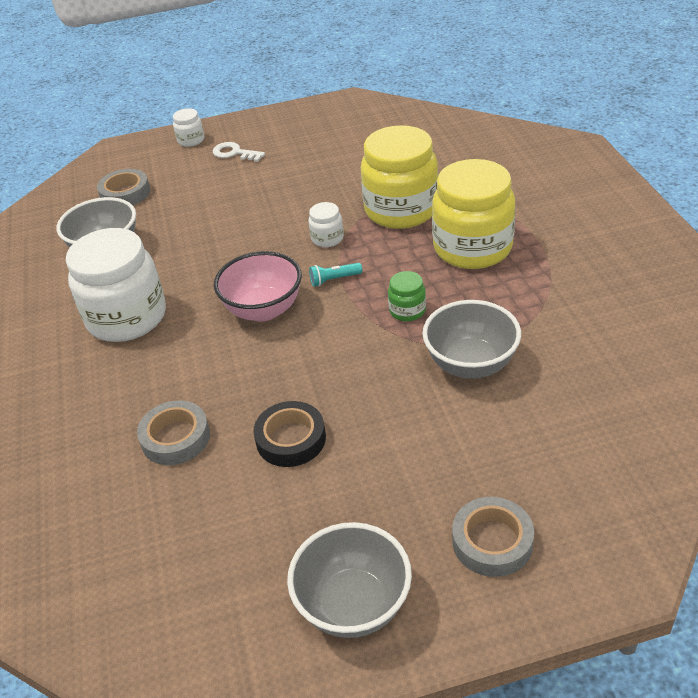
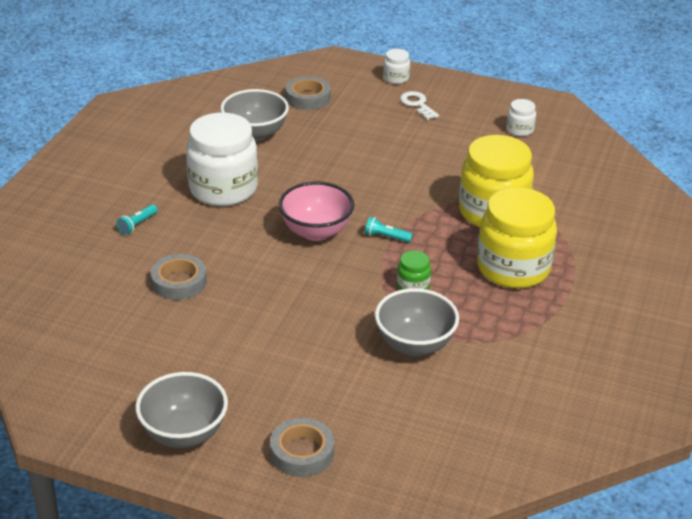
camera: 30 degrees right, 5 degrees down
black tape [253,401,326,467] -> none
white jar [308,202,344,247] -> white jar moved to [506,99,536,136]
none -> turquoise flashlight [116,205,158,235]

